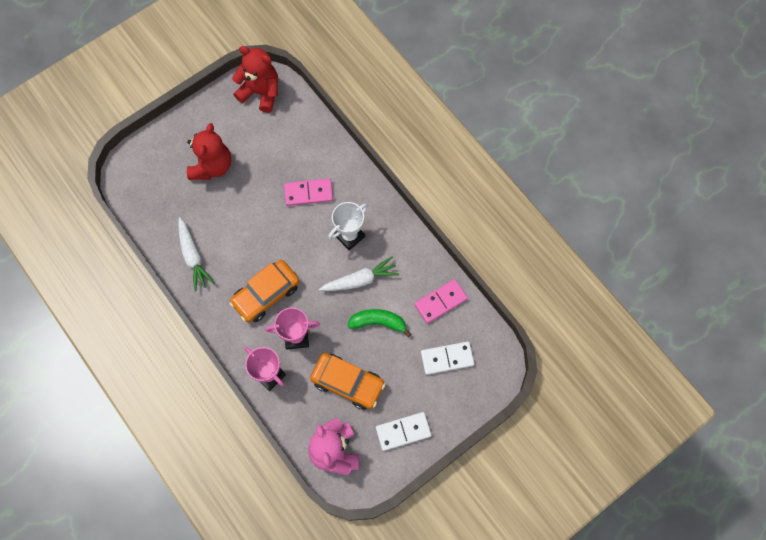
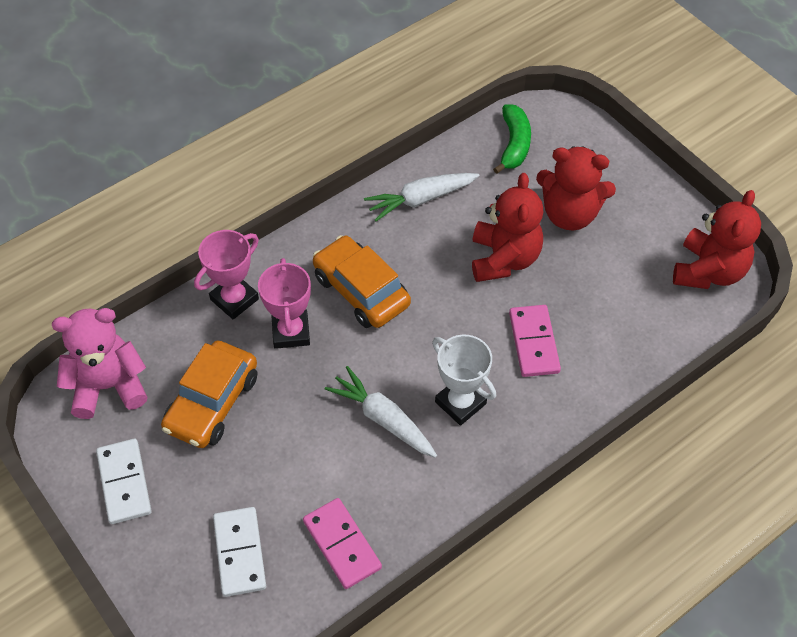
camera: 90 degrees right, 15 degrees down
white carrot [319,256,399,291] -> white carrot turned 150 degrees clockwise [325,366,437,458]
green banana [347,309,411,337] -> green banana moved to [493,104,531,174]
none -> red teddy bear [472,173,543,282]

